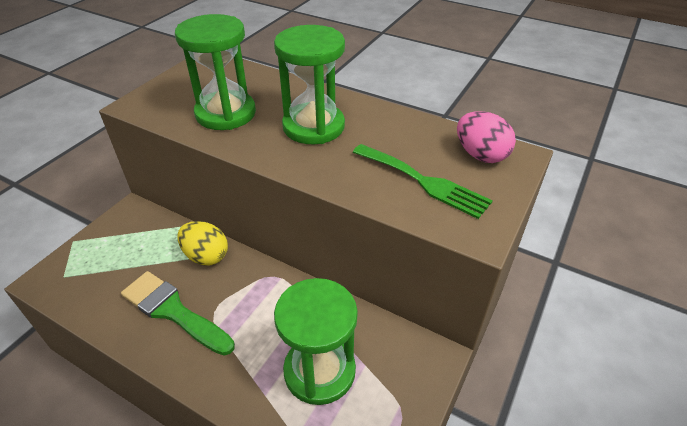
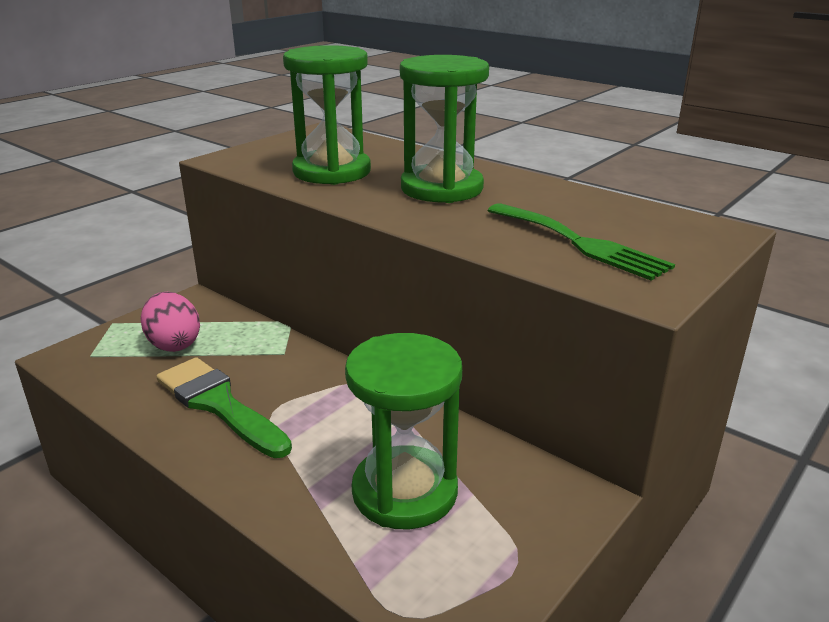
camera: 10 degrees right, 15 degrees down
yellow egg [178,221,228,266] -> none
pink egg [457,111,516,163] -> pink egg moved to [141,292,200,352]

